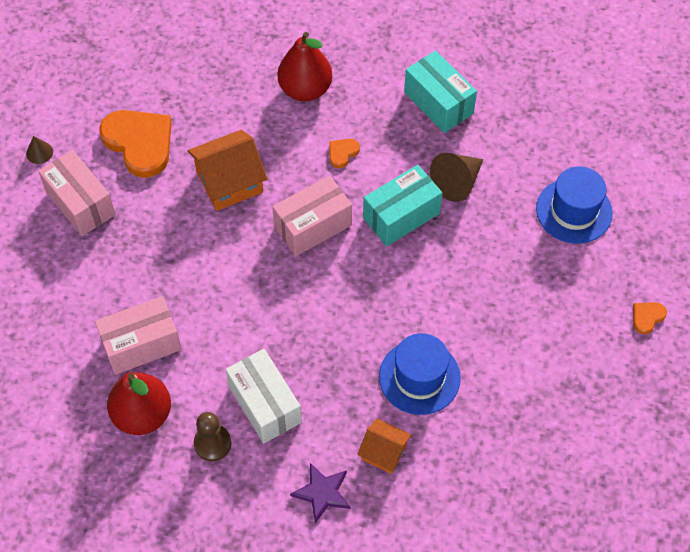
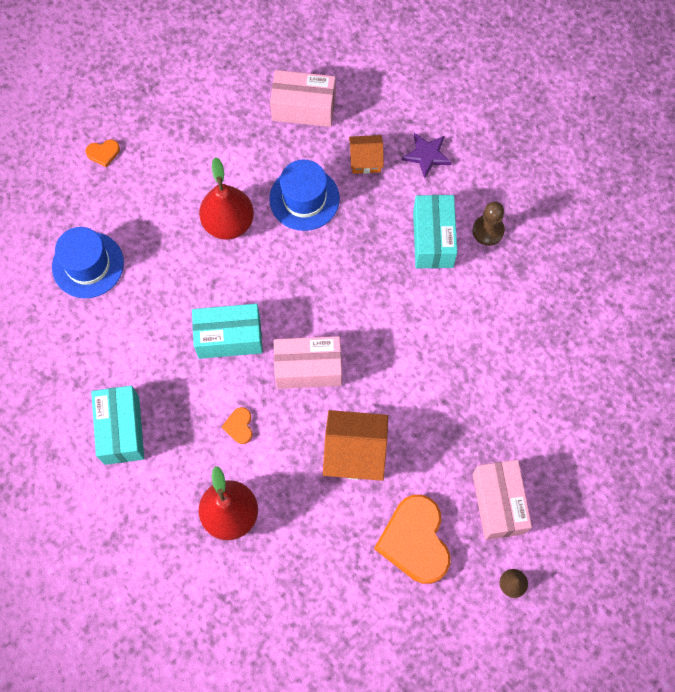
camera: 150 degrees left, 10 degrees up
pink box [95,296,182,375] -> pink box moved to [270,70,336,127]
red pear [107,372,171,435] -> red pear moved to [199,157,254,240]
white box [226,349,302,444] -> turquoise box [413,195,457,268]
orange heart [329,139,360,168] -> orange heart turned 105 degrees clockwise [222,407,253,444]
orange house [357,418,412,474] -> orange house turned 60 degrees counterclockwise [349,135,384,174]
brown cone [430,153,483,202] -> none

